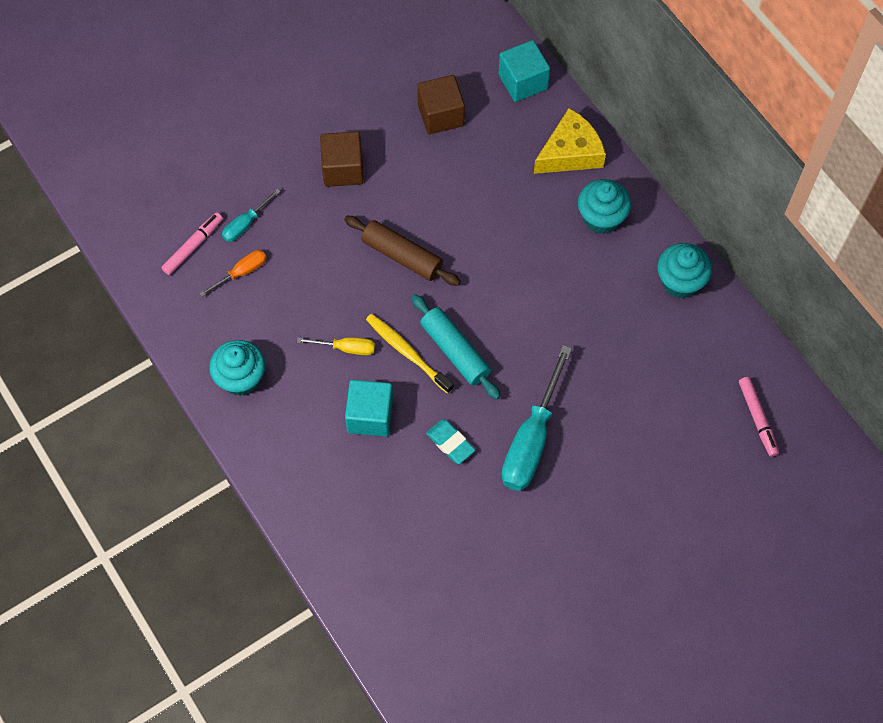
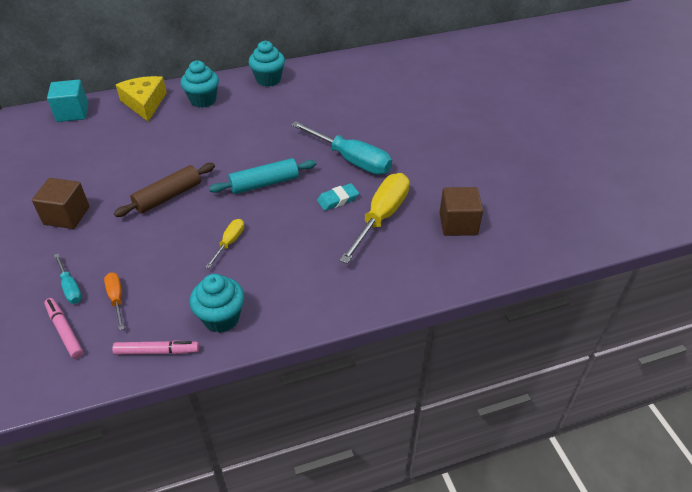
camera: 75 degrees left, 20 degrees down
turquoise cube [345,380,393,437] -> none
yellow toothbrush [366,314,454,394] -> none
brown cube [417,75,465,134] -> brown cube moved to [439,187,483,236]
pink marker [739,377,779,457] -> pink marker moved to [112,340,199,355]
none -> yellow screwdriver [339,173,410,264]

